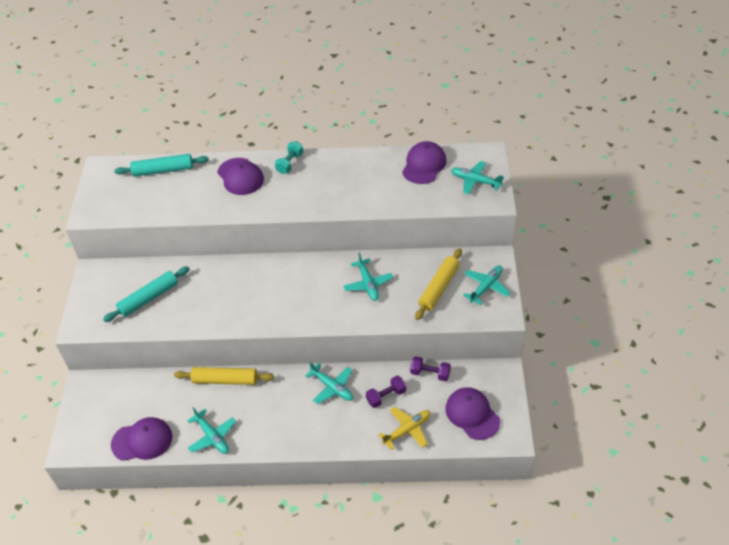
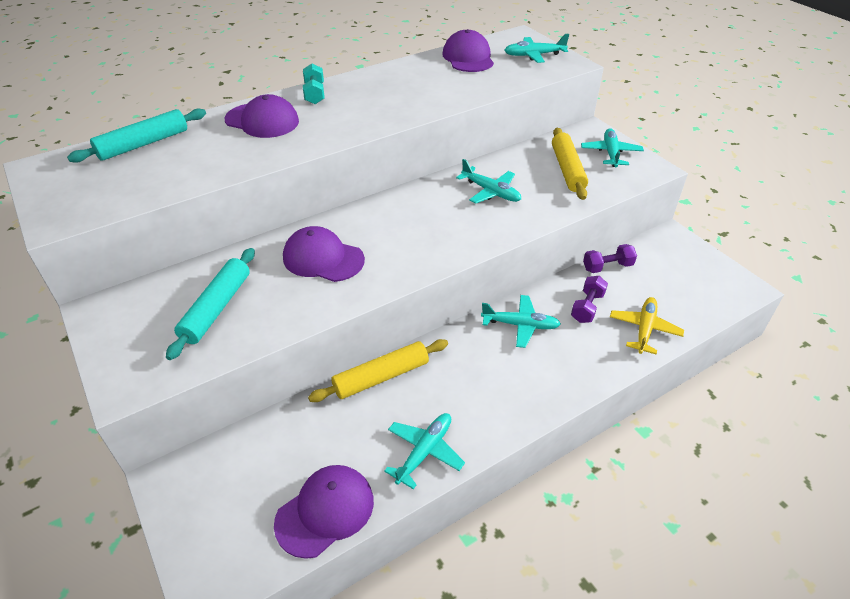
camera: 35 degrees left, 5 degrees down
turquoise plane [187,407,236,454] -> turquoise plane turned 75 degrees counterclockwise [384,413,465,489]
purple cap [446,387,500,440] -> purple cap moved to [283,226,365,282]

